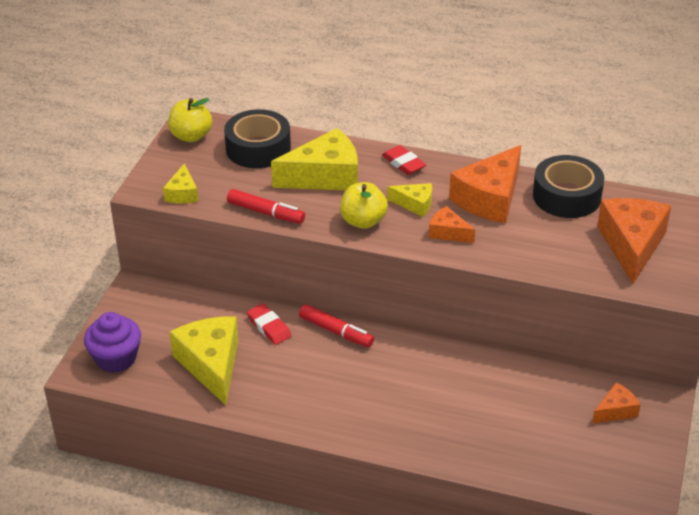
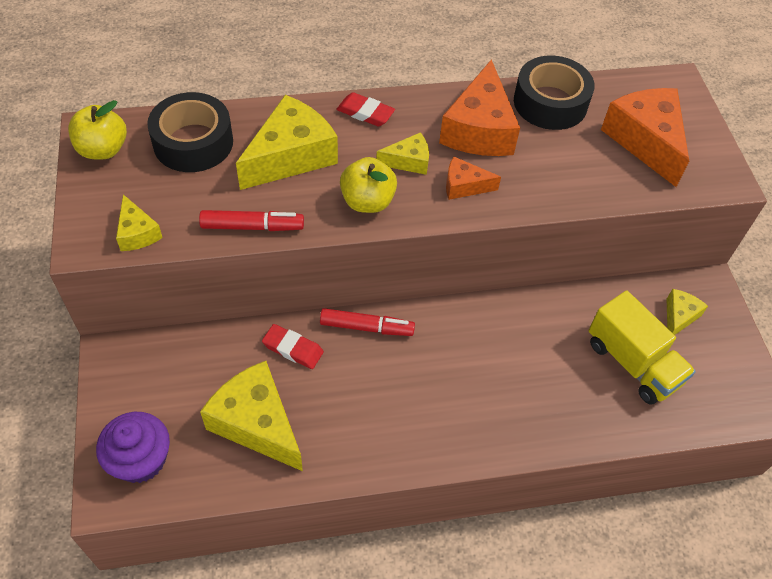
camera: 30 degrees left, 15 degrees up
orange cheese [592,382,641,423] -> yellow cheese [667,289,708,335]
none -> yellow truck [589,290,696,404]

